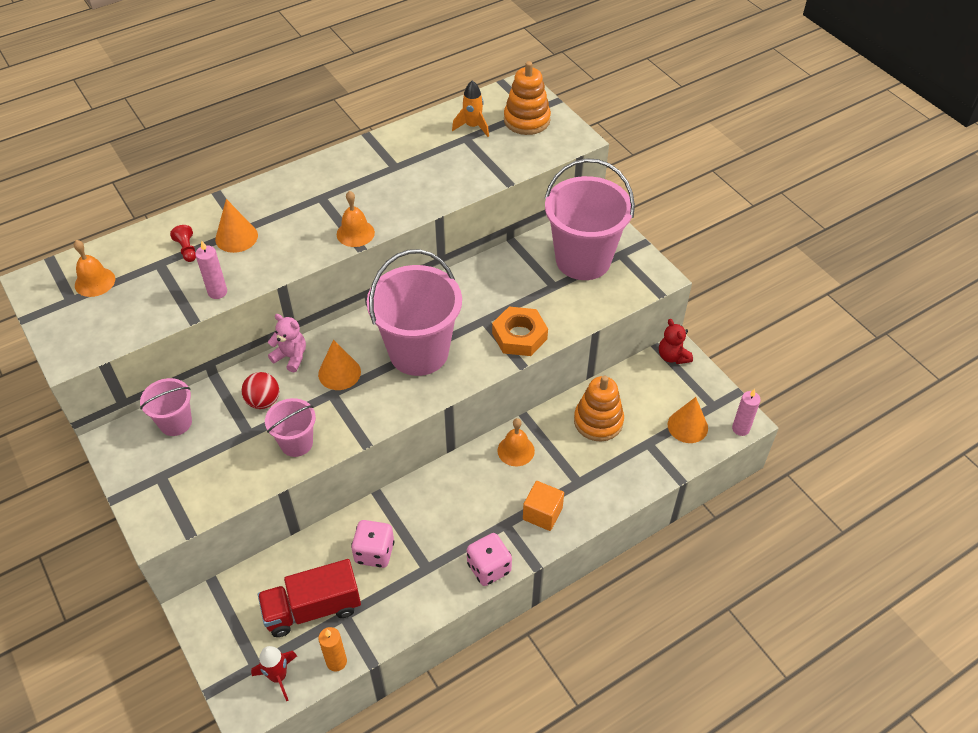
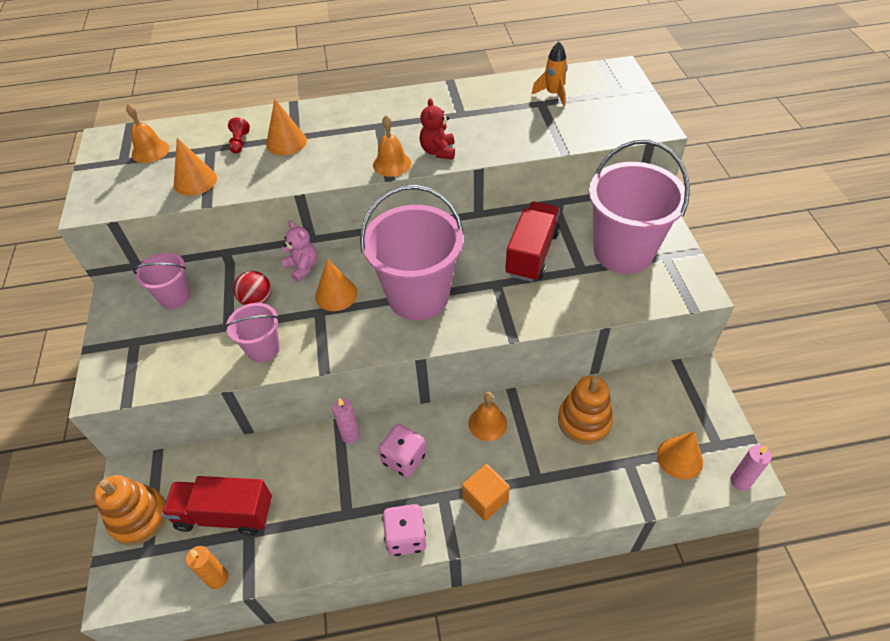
camera: 25 degrees right, 0 degrees up
pink candle [195,240,227,299] -> pink candle moved to [332,398,360,444]
red rocket [251,646,297,701] -> none
pink dice [351,520,394,568] -> pink dice moved to [379,424,426,477]
orange nut [492,307,548,356] -> none
orange stacking toy [504,61,551,135] -> orange stacking toy moved to [94,475,166,546]
red teddy bear [659,319,693,364] -> red teddy bear moved to [420,98,455,159]
none -> orange cone [174,138,217,196]
none -> red truck [505,201,560,282]

